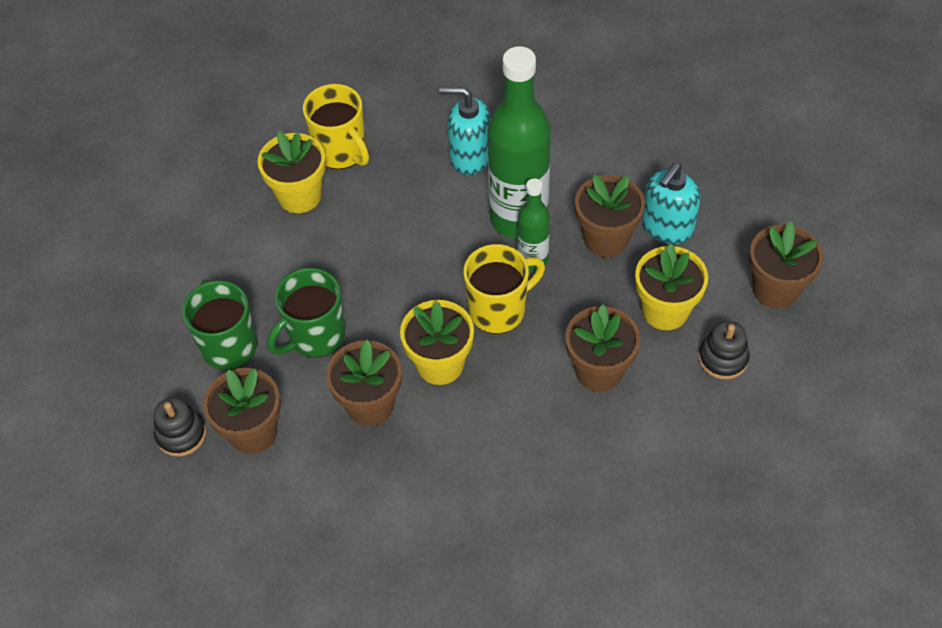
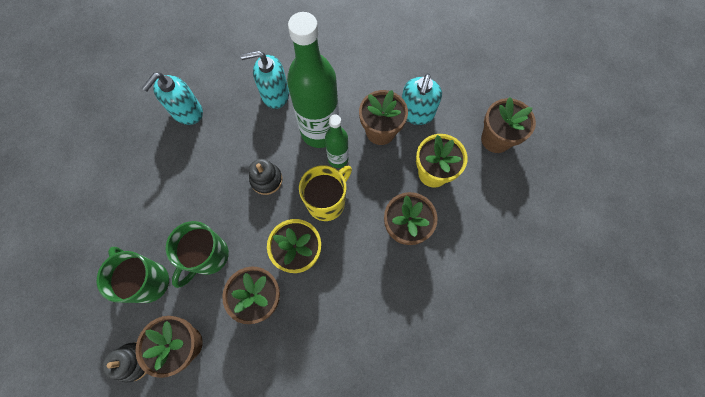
camera: 20 degrees left, 15 degrees up
yellow flower pot [258,131,326,213] -> none
yellow mug [303,84,369,169] -> turquoise soap dispenser [142,72,203,125]
black stacking toy [698,321,750,380] -> black stacking toy moved to [249,159,283,195]

